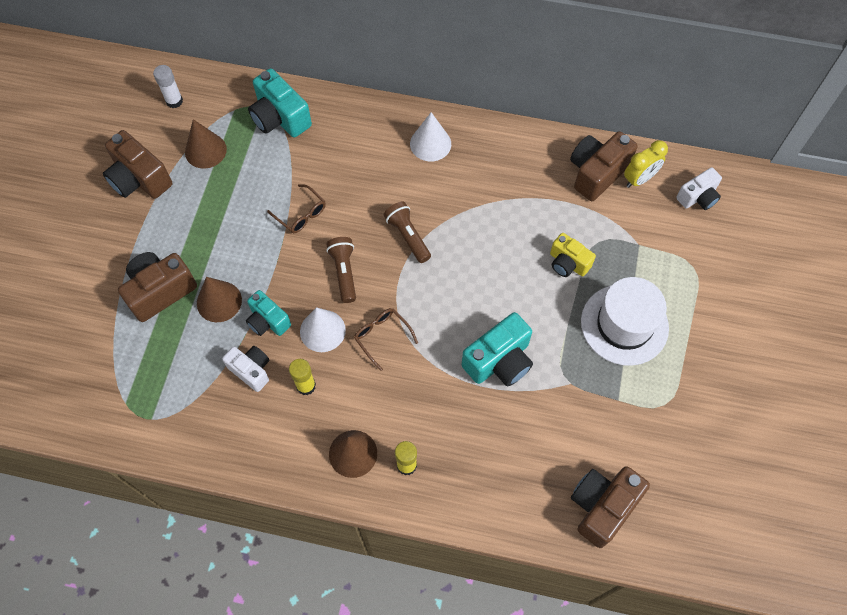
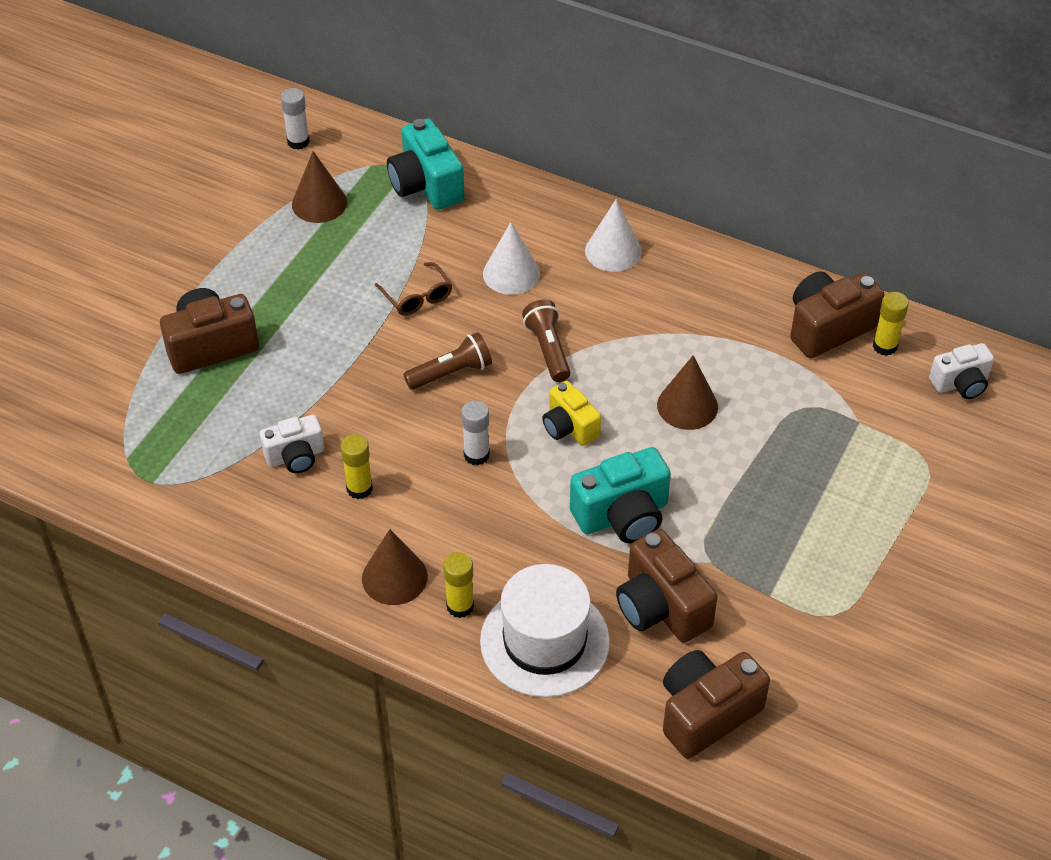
camera: 15 degrees right, 15 degrees down
brown camera [103,130,172,199] -> brown camera moved to [616,529,718,643]
brown cone [197,277,242,322] -> brown cone moved to [657,355,718,430]
white camera [222,346,270,392] -> white camera turned 105 degrees clockwise [260,415,324,473]
turquoise camera [246,290,291,336] -> none
white cone [300,307,346,352] -> white cone moved to [483,222,540,295]
brown flashlight [326,237,356,303] -> brown flashlight turned 60 degrees clockwise [403,332,492,390]
brown glasses [354,308,418,371] -> white glue stick [461,400,490,465]
yellow camera [550,233,596,277] -> yellow camera moved to [542,381,601,446]
white hat [581,277,669,366] -> white hat moved to [480,564,610,697]
yellow clock [624,140,668,188] -> yellow glue stick [873,292,909,356]

